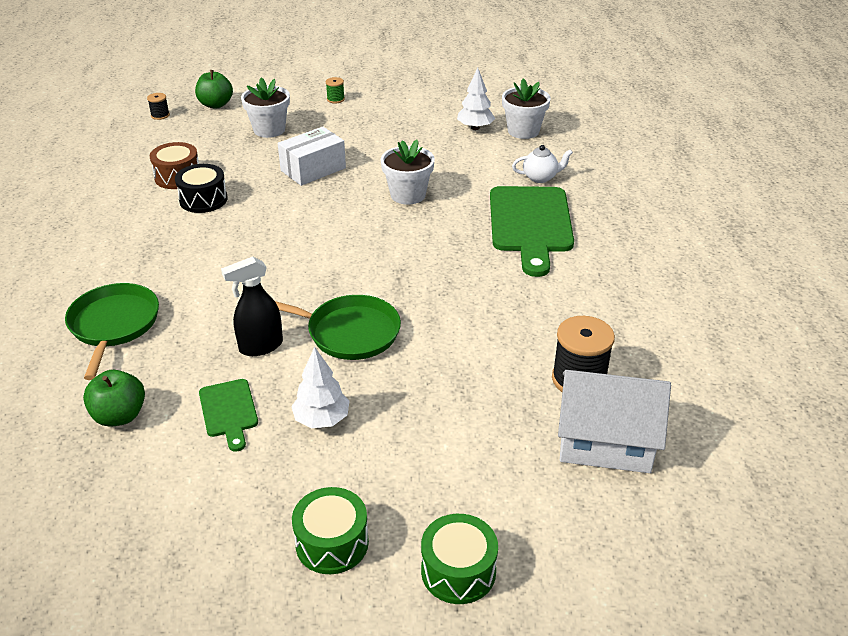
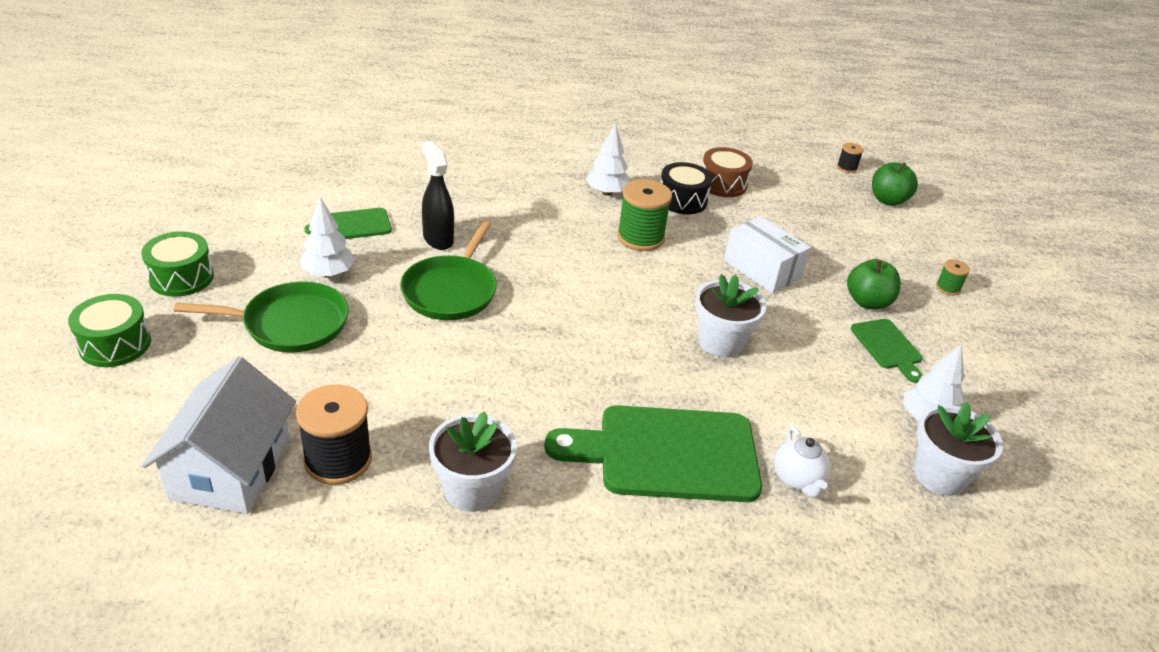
camera: 85 degrees right, 0 degrees up
green pan [65,283,159,380] -> green pan moved to [174,281,349,353]
green apple [83,370,145,427] -> green apple moved to [847,259,901,310]
white flower pot [241,77,290,138] -> white flower pot moved to [429,411,517,512]
none -> white tree [586,123,630,196]
none -> green spool [617,179,672,251]
none -> green cutting board [851,319,923,383]

